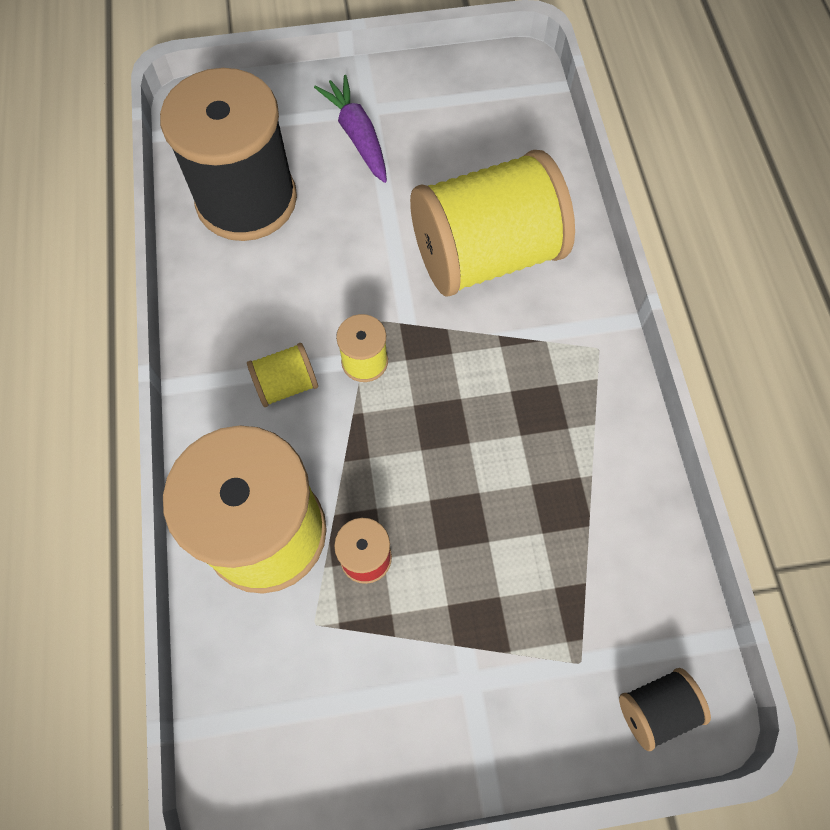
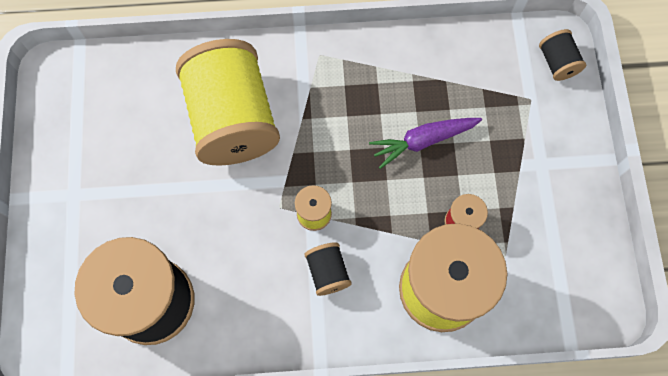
camera: 85 degrees left, 5 degrees up
yellow spool [247,343,318,407] -> black spool [304,242,352,296]
purple carrot [314,75,387,183] -> purple carrot moved to [369,118,482,169]

